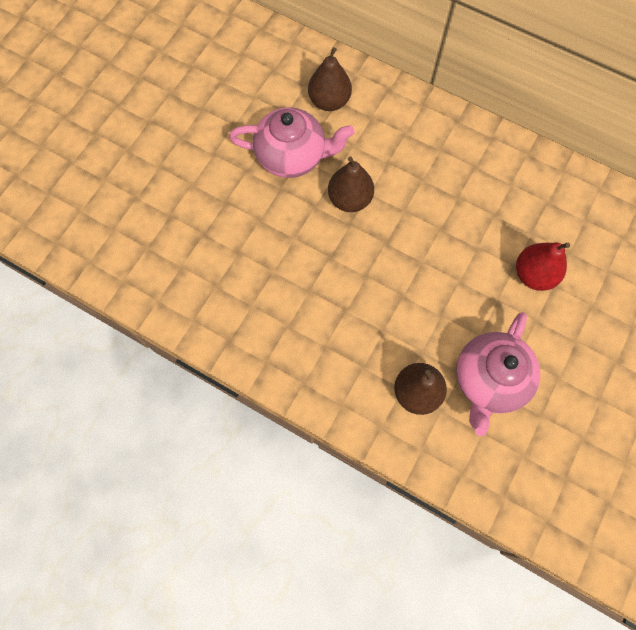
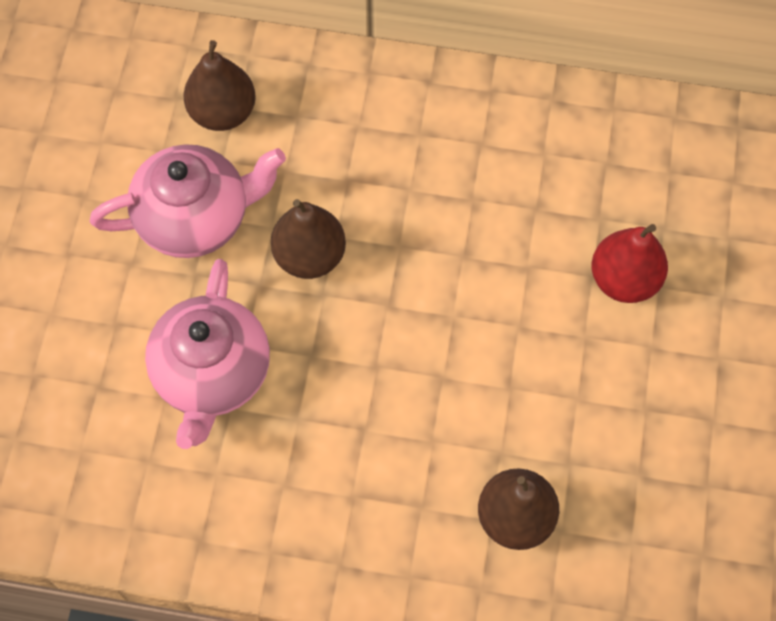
camera: 20 degrees left, 5 degrees down
pink teapot [456,312,540,436] -> pink teapot moved to [145,259,270,449]

